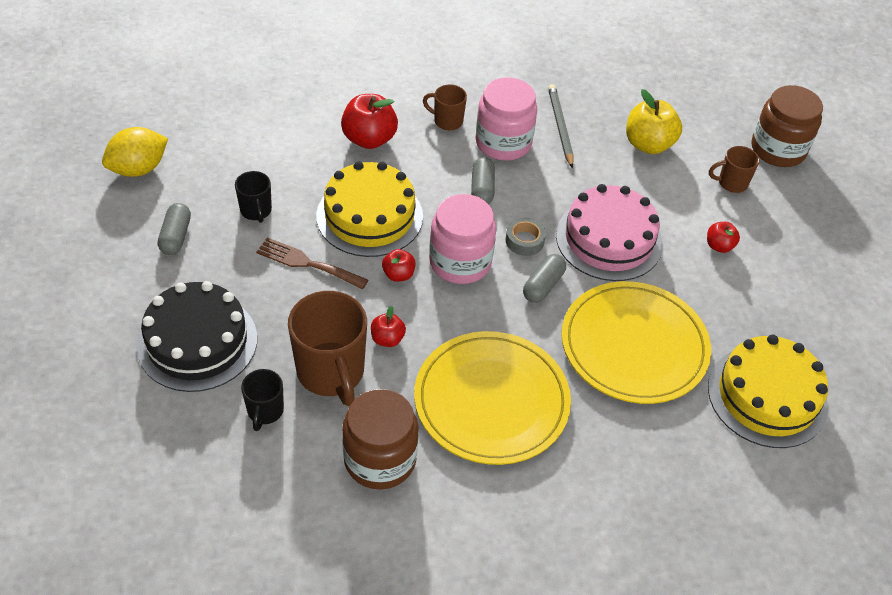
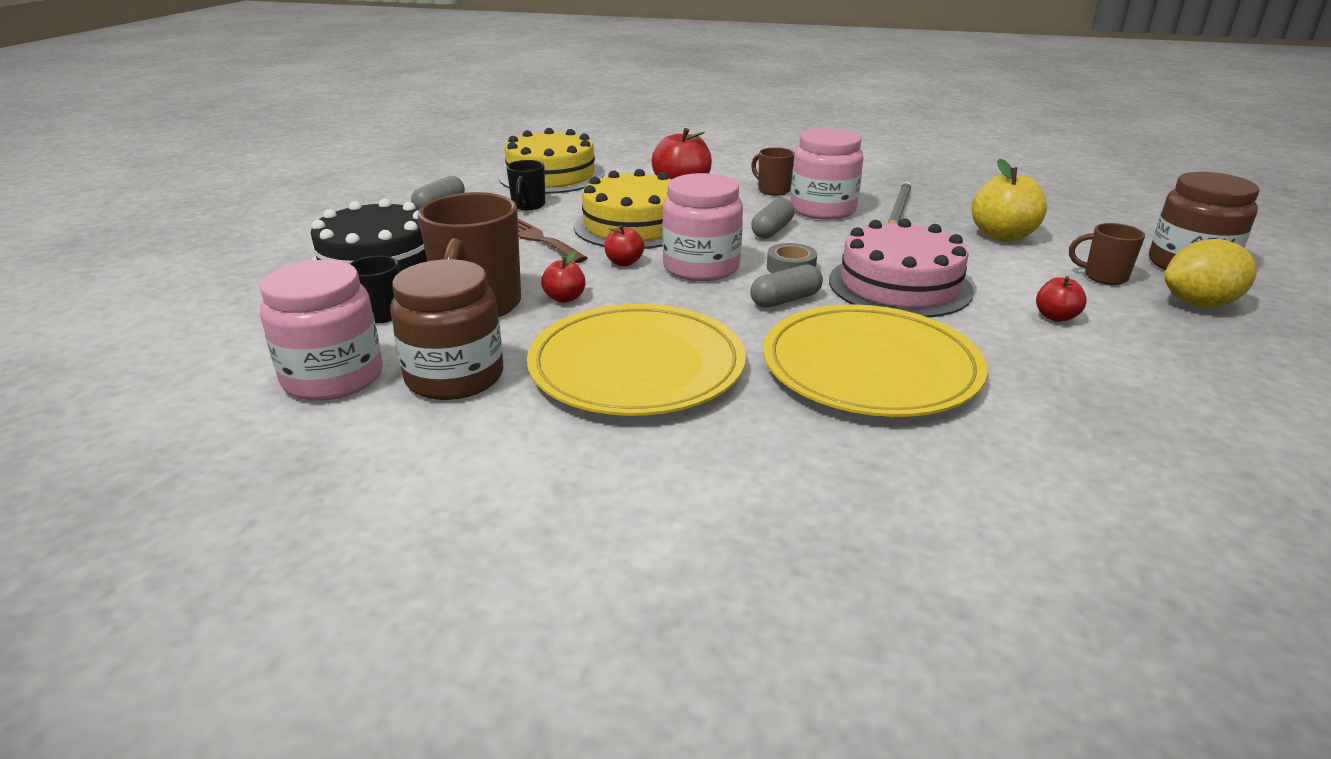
camera: 30 degrees right, 20 degrees down
yellow lemon [102,127,168,177] -> yellow lemon moved to [1164,239,1257,308]
yellow cake [708,334,828,448] -> yellow cake moved to [499,128,604,194]
none -> pink jar [260,260,383,401]

